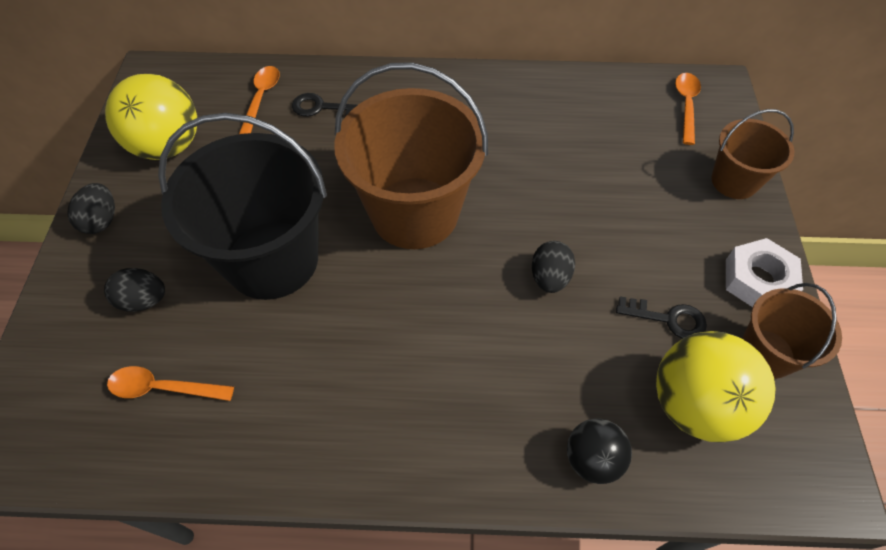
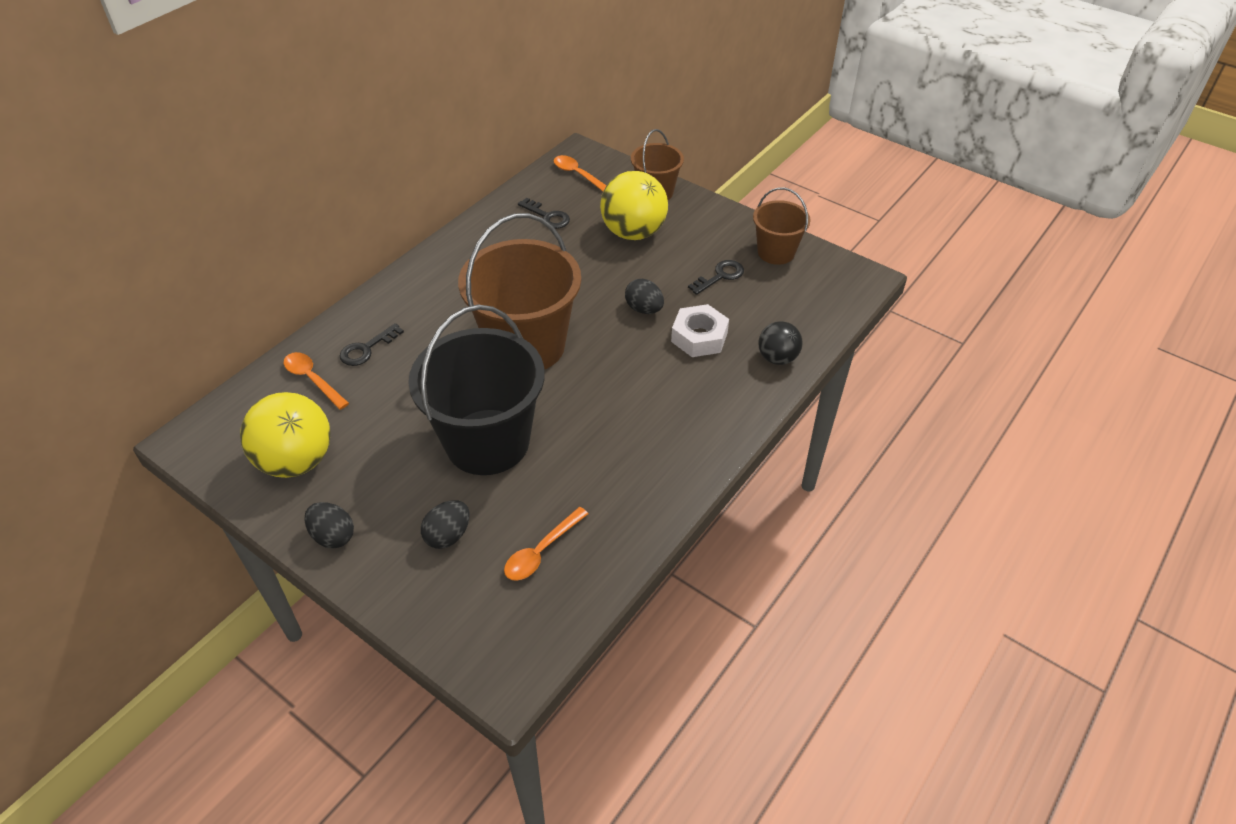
camera: 55 degrees left, 10 degrees down
yellow ball [656,331,776,443] -> yellow ball moved to [600,171,668,240]
white nut [726,238,803,307] -> white nut moved to [671,304,729,357]
none -> black key [518,198,570,229]

